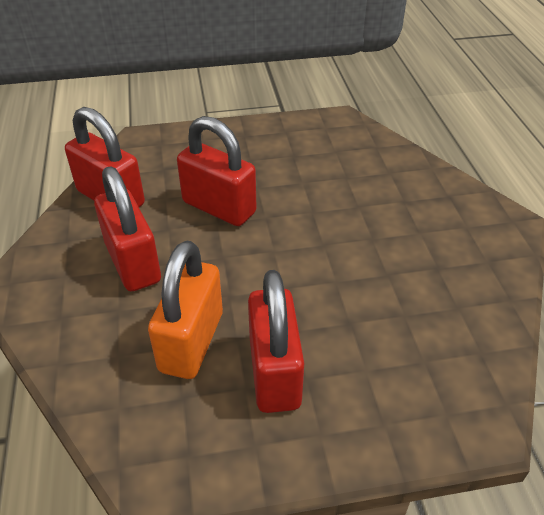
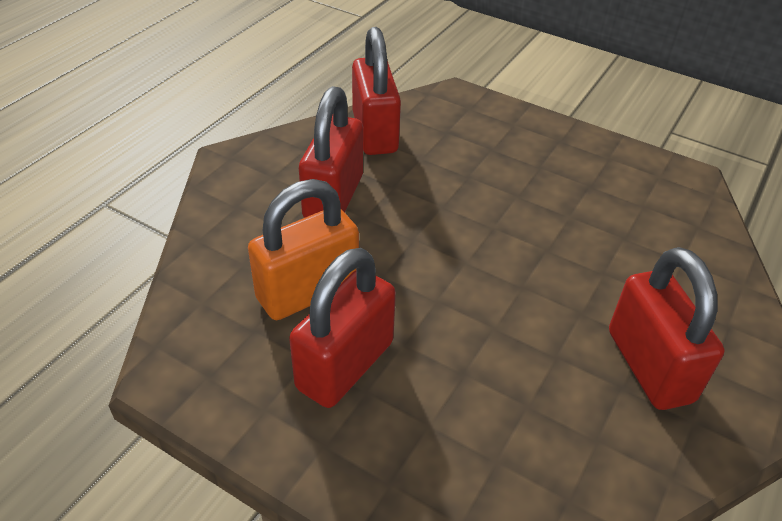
camera: 40 degrees right, 0 degrees up
red padlock [177,116,257,226] -> red padlock moved to [609,247,725,410]

